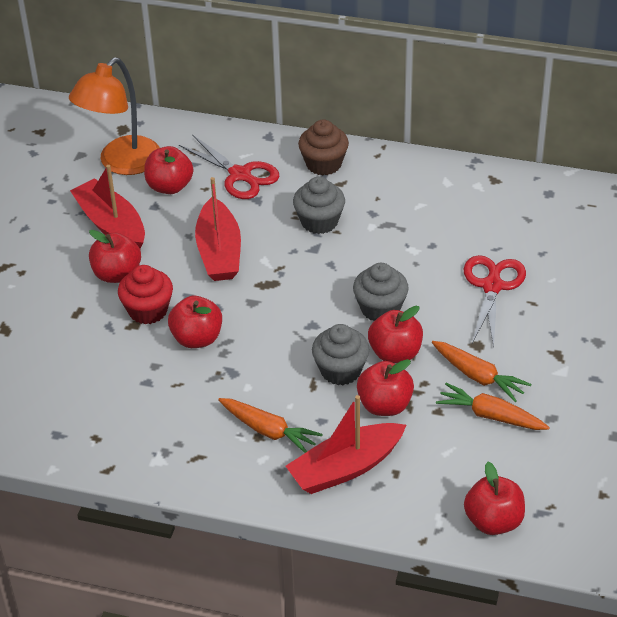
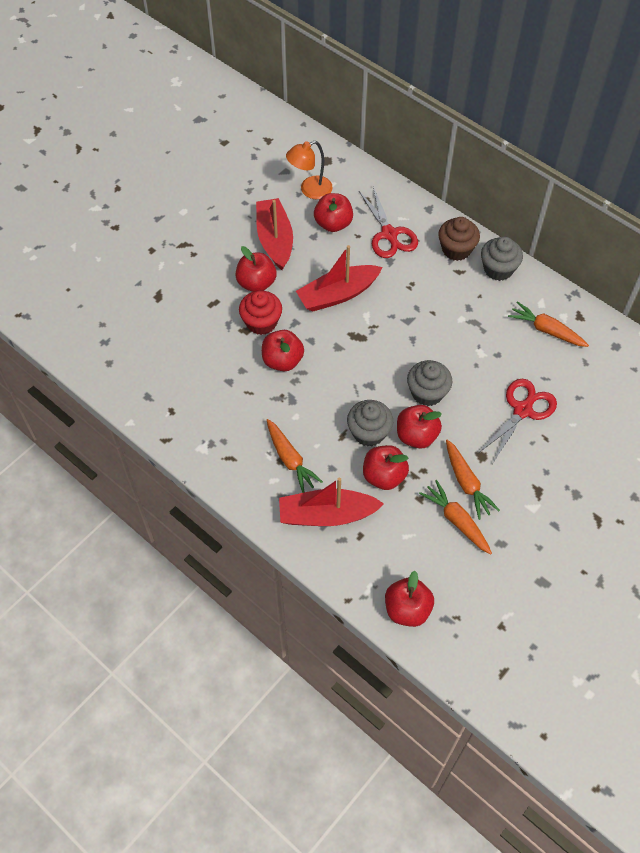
camera: 25 degrees right, 15 degrees up
orange lamp [69,57,160,175] -> orange lamp [286,141,333,199], size x0.66
red boat [195,177,241,281] -> red boat turned 45 degrees clockwise [296,245,383,312]
grey cupcake [293,177,345,234] -> grey cupcake moved to [481,237,523,281]
none -> orange carrot [508,301,589,347]

